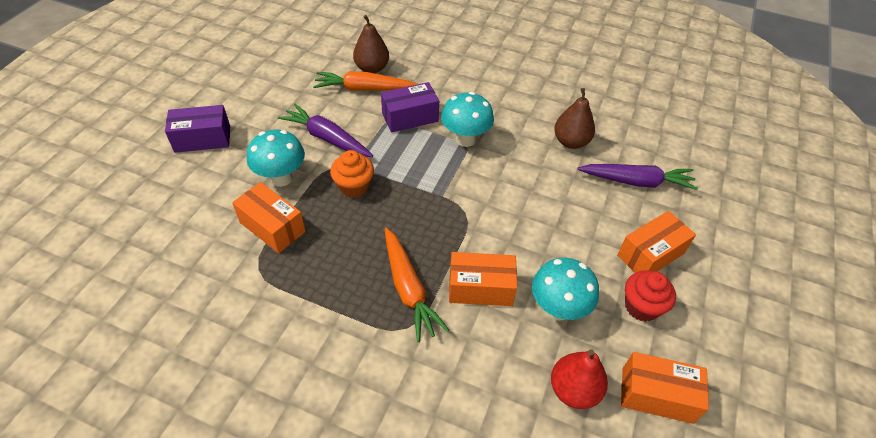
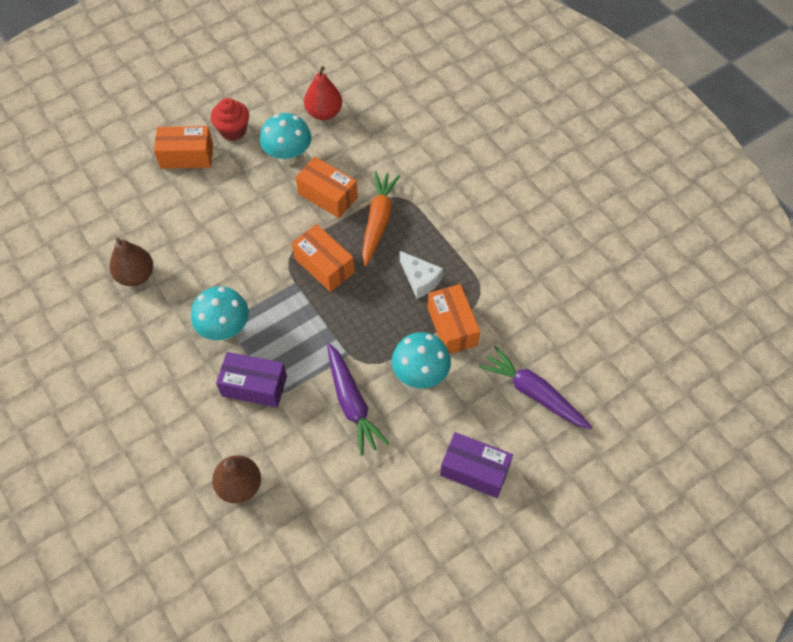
camera: 145 degrees left, 10 degrees up
orange carrot [313,71,418,91] -> none
orange cupcake [330,150,374,198] -> none
purple carrot [577,164,698,190] -> purple carrot moved to [479,346,592,429]
orange box [621,352,709,424] -> orange box moved to [292,224,355,292]
none -> white cheese [400,251,443,299]

